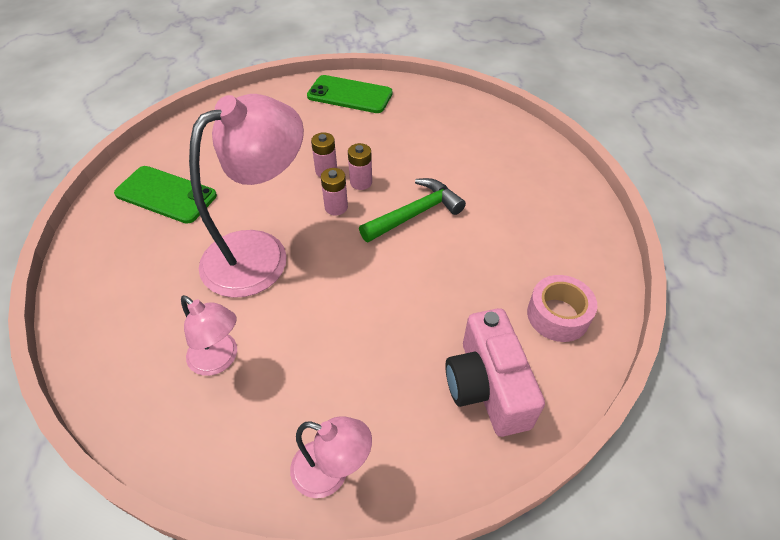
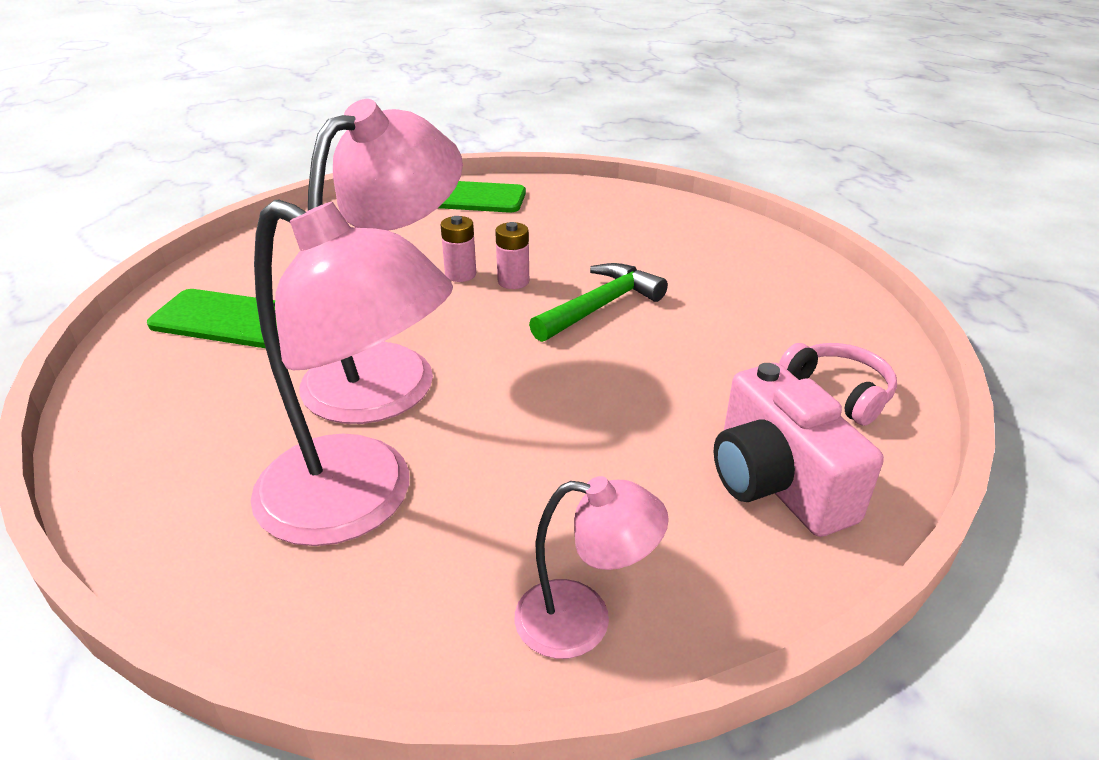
camera: 10 degrees left, 15 degrees down
pink lamp [181,295,237,376] -> pink lamp [251,200,453,546], size x1.94
pink battery [321,168,348,216] -> none
pink tape [527,275,597,342] -> pink headphones [779,343,897,426]

